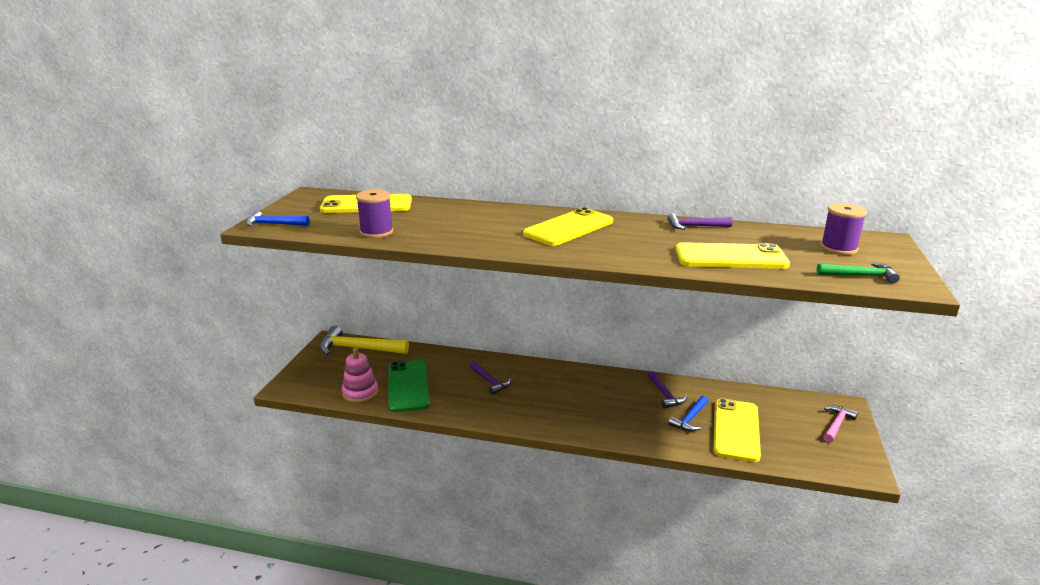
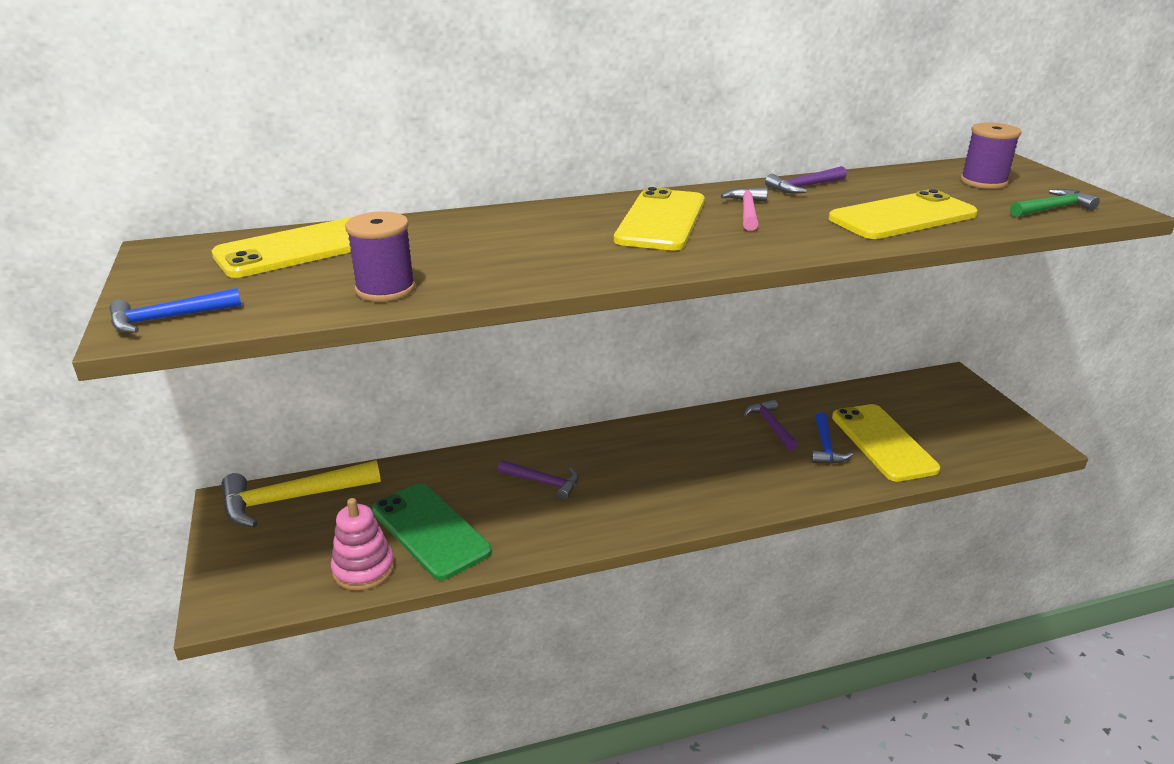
camera: 30 degrees left, 5 degrees up
purple hammer [648,371,687,409] -> purple hammer turned 150 degrees counterclockwise [744,399,798,451]
pink hammer [823,405,858,443] -> pink hammer moved to [721,188,768,231]

